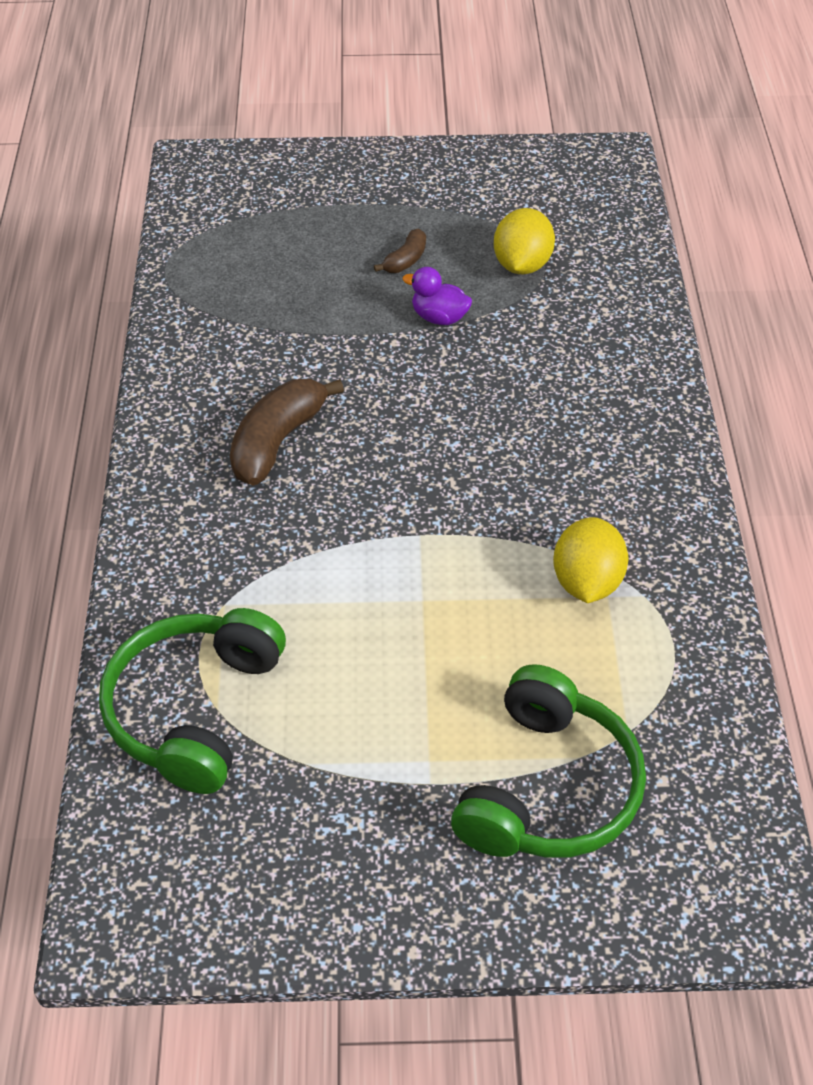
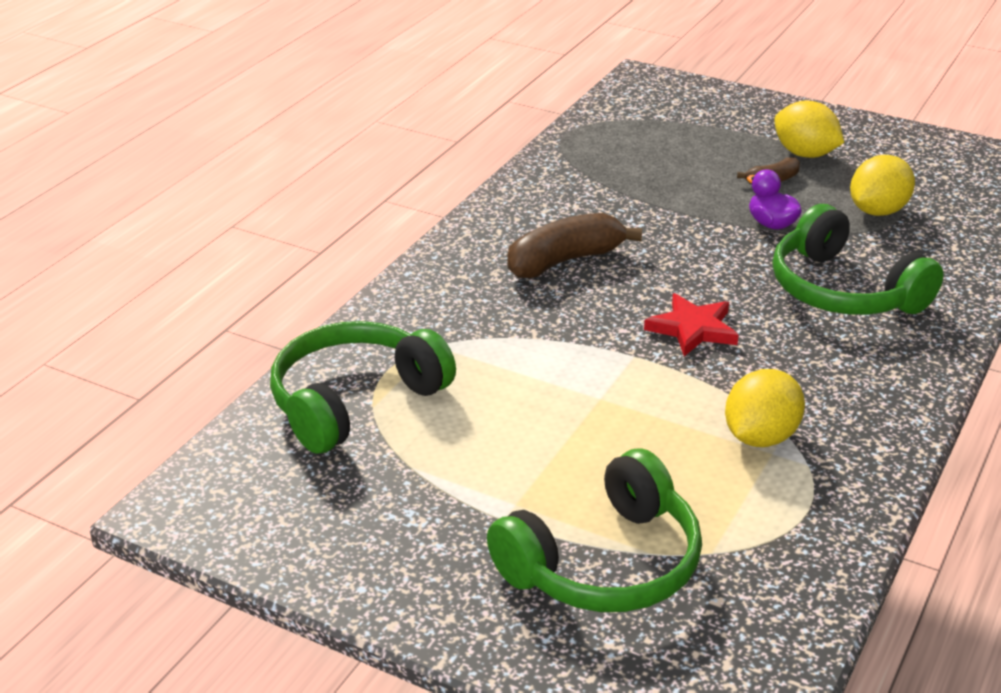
camera: 30 degrees right, 15 degrees down
none -> red star [644,293,739,356]
none -> green headphones [772,204,943,315]
none -> yellow lemon [774,100,844,158]

